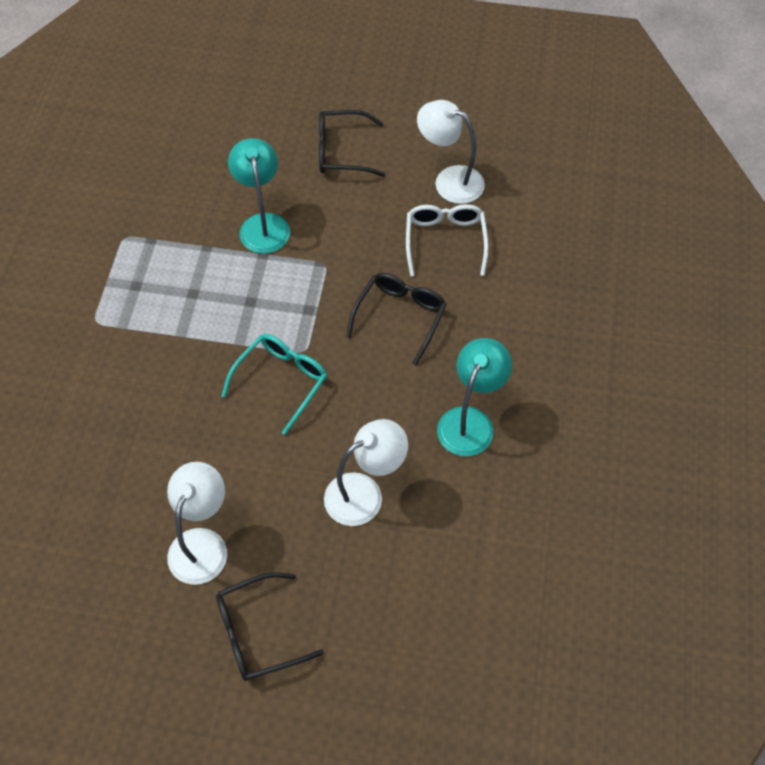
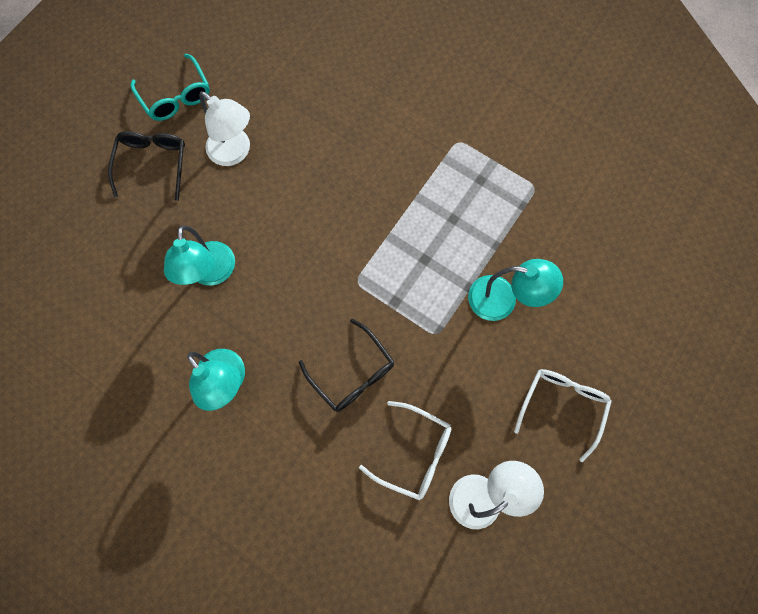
camera: 115 degrees right, 15 degrees up
turquoise glasses [221,334,327,435] -> turquoise glasses moved to [131,54,210,121]
black glasses [319,110,386,177] -> white glasses [514,369,612,462]
white lamp [324,419,408,526] -> turquoise lamp [164,225,235,286]

